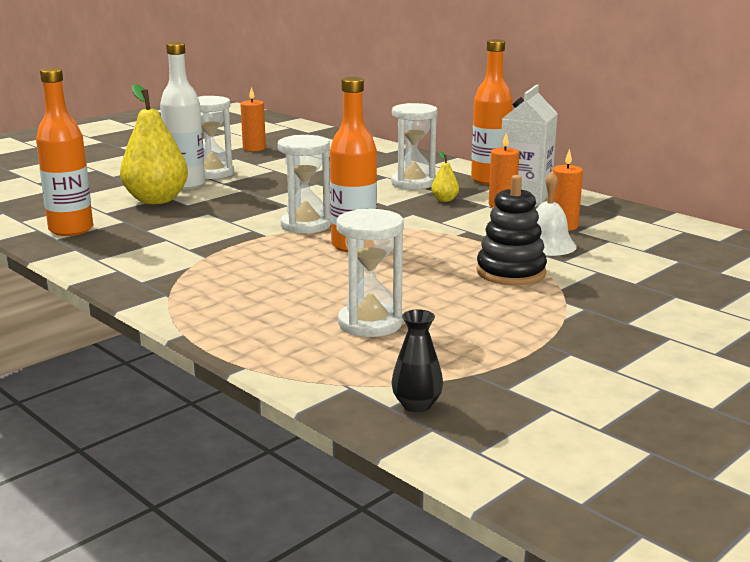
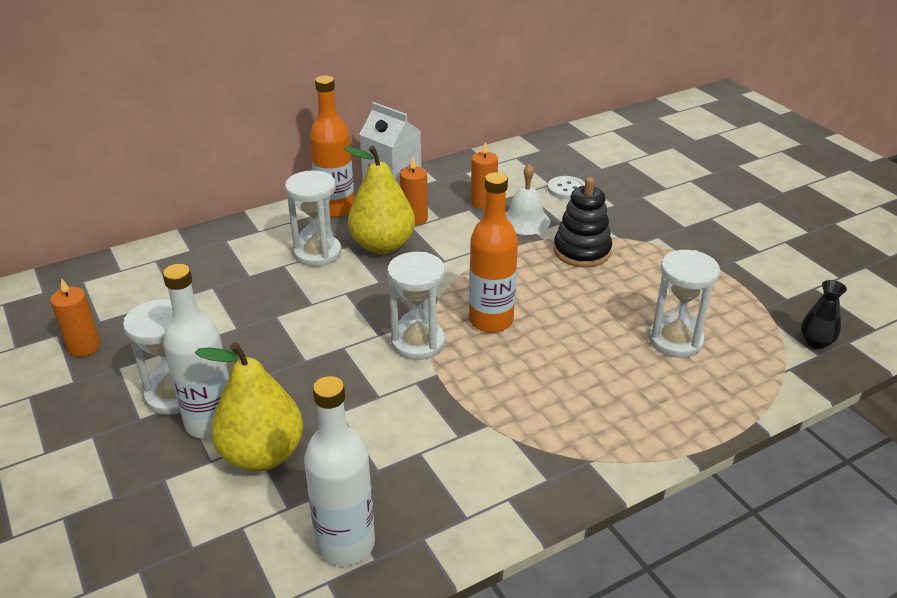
camera: 75 degrees left, 15 degrees up
orange bottle [36,68,93,236] -> white bottle [304,376,375,566]
yellow pear [431,151,459,202] -> yellow pear [344,146,415,254], size x2.38
none -> white button [548,176,585,200]

